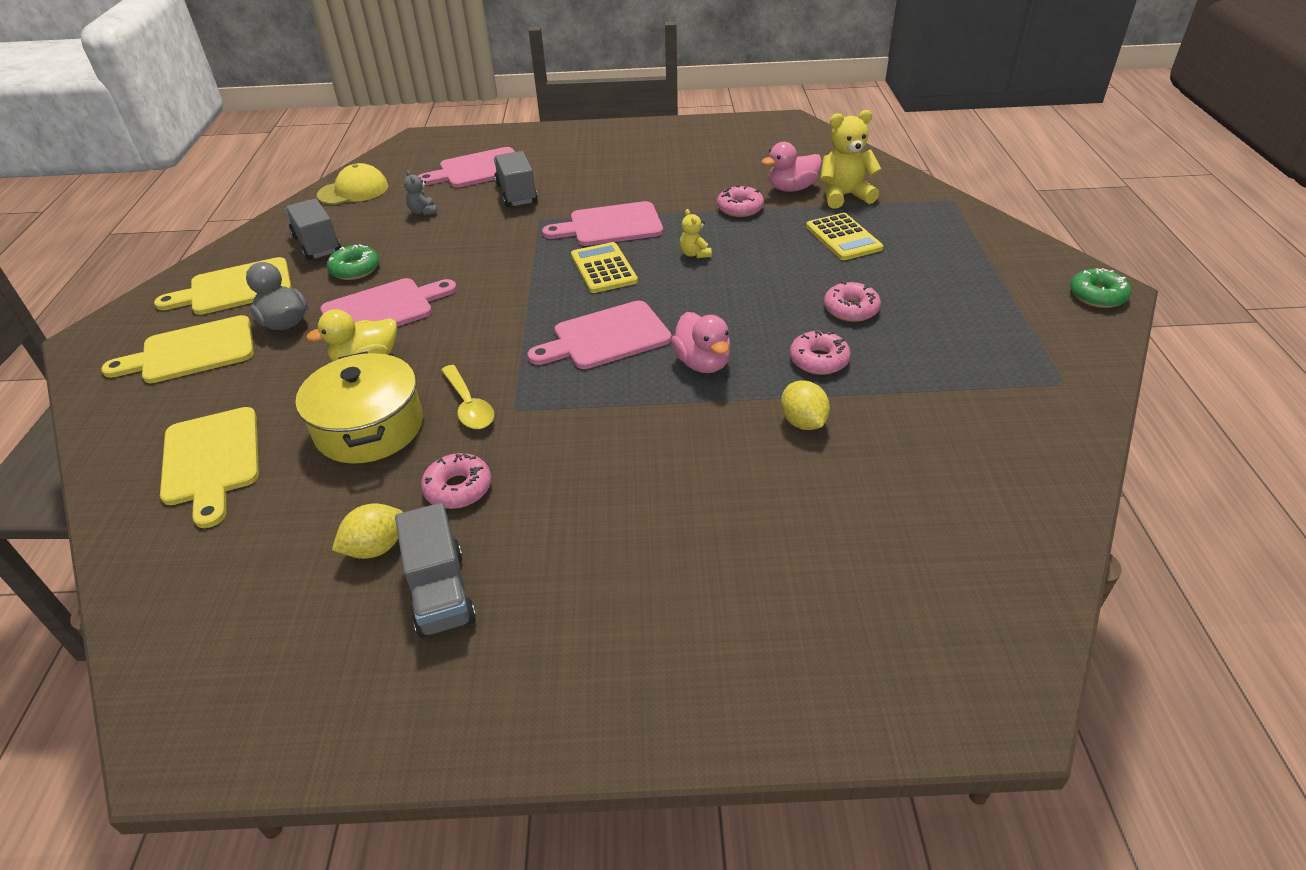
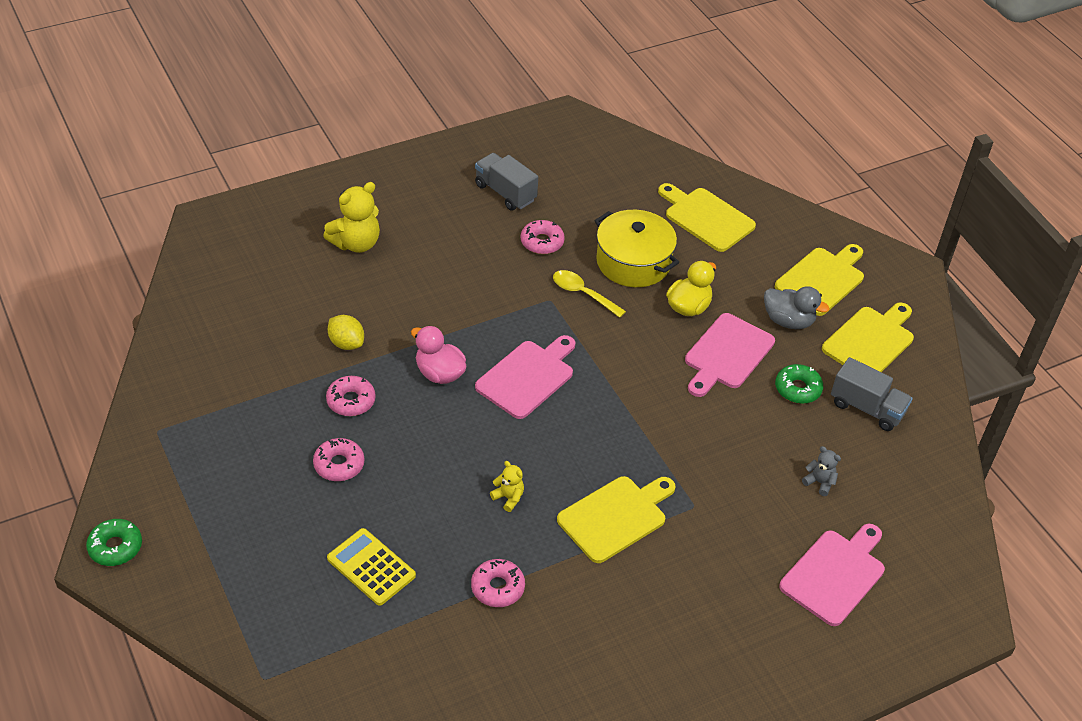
camera: 150 degrees right, 5 degrees up
yellow cap [317,163,388,205] -> none
yellow lemon [332,504,403,559] -> none
grey truck [494,151,538,207] -> none
pink cutting board [542,201,663,246] -> yellow cutting board [557,476,676,563]
yellow calculator [571,242,638,293] -> none
pink duck [761,142,822,192] -> none
yellow teddy bear [821,110,881,209] -> yellow teddy bear moved to [323,182,380,253]

